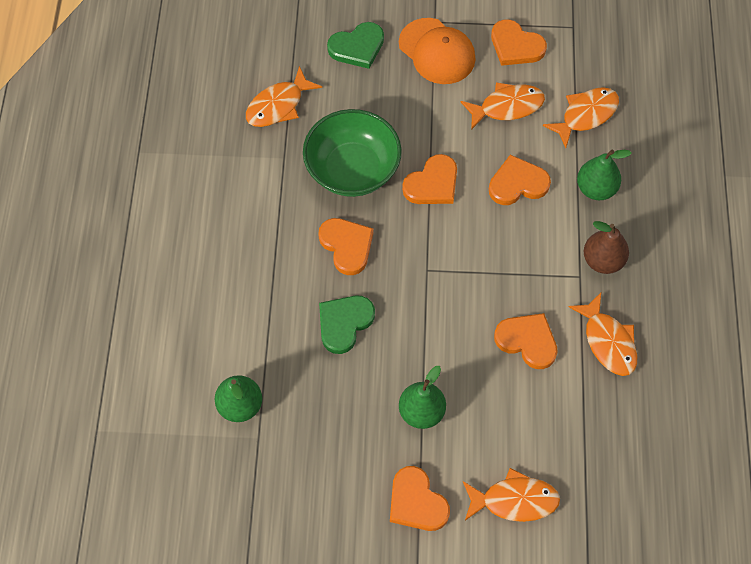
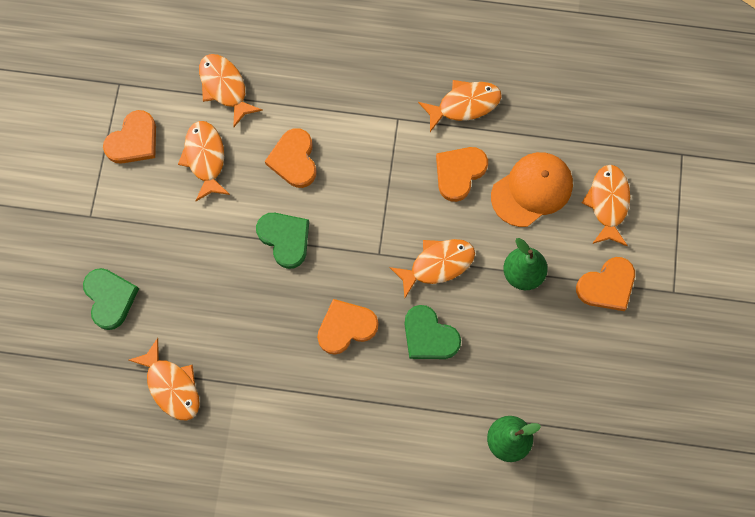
camera: 85 degrees left, 10 degrees up
green bowl [303,109,402,197] -> none
orange cap [399,18,476,84] -> orange cap moved to [491,152,573,227]
orange heart [402,154,457,204] -> green heart [256,213,309,269]
green pear [577,150,632,200] -> none
brown pear [584,221,629,274] -> none
none -> orange fish [389,239,475,298]

